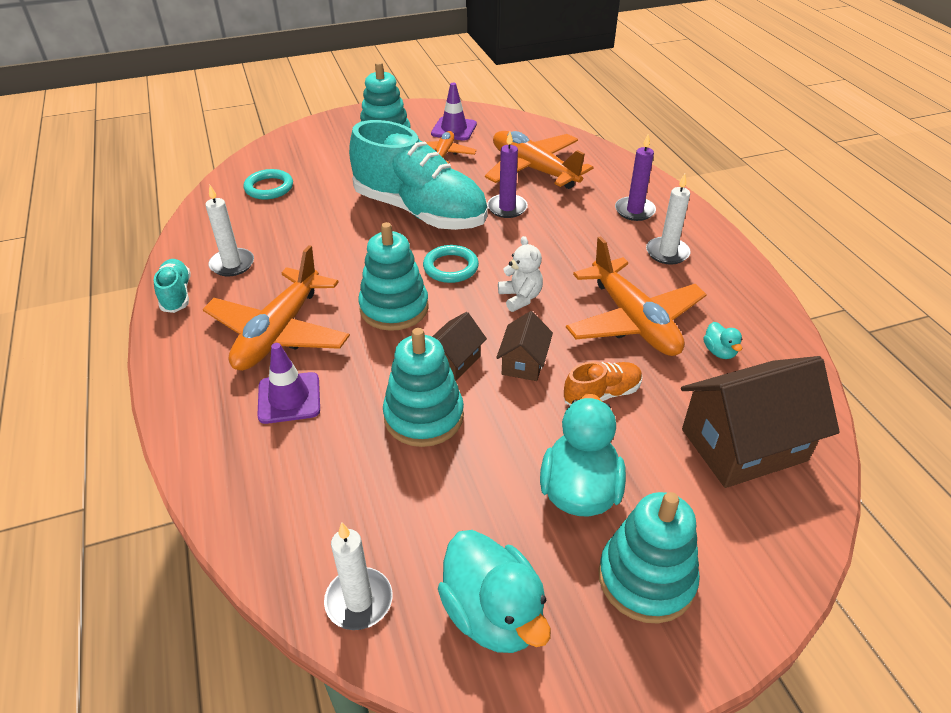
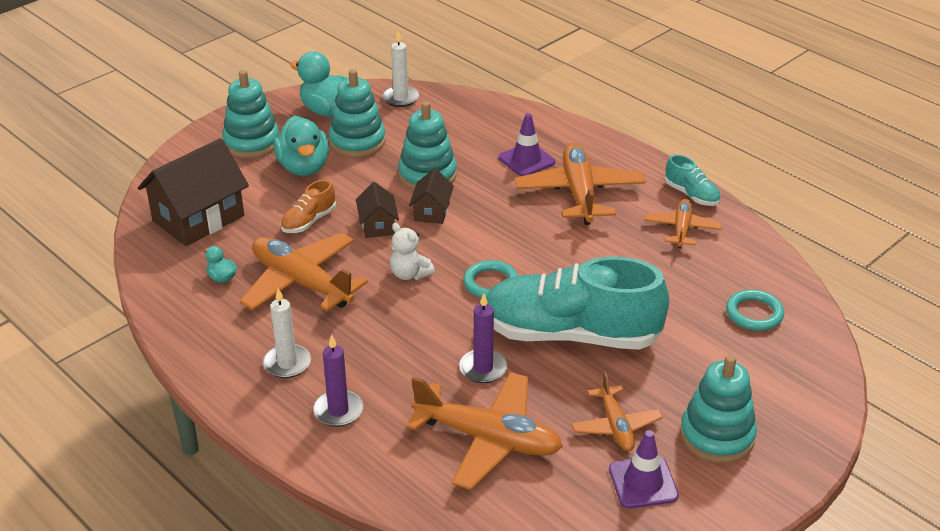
camera: 155 degrees right, 5 degrees down
white candle [205,185,254,276] -> orange plane [644,199,722,248]
turquoise stacking toy [358,222,429,331] -> turquoise stacking toy moved to [329,69,386,157]

